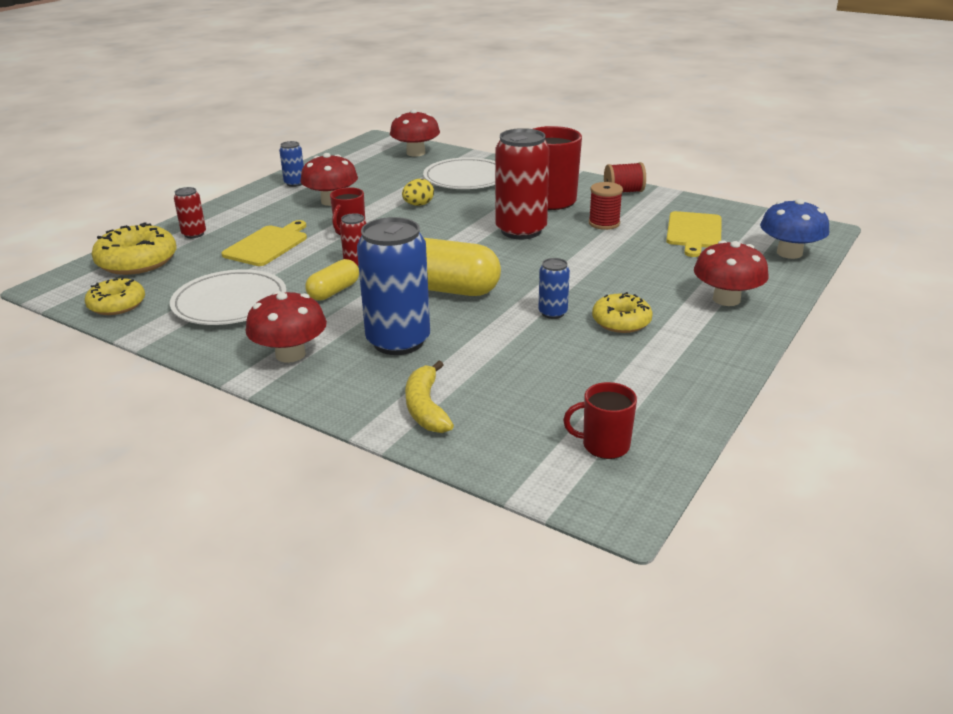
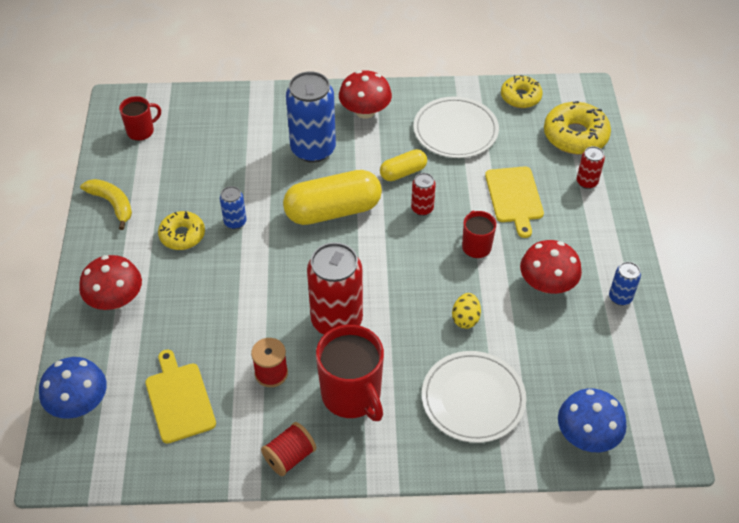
camera: 145 degrees right, 20 degrees up
yellow capsule [305,259,359,301] -> yellow capsule turned 60 degrees clockwise [380,149,427,181]
red mushroom [390,109,440,156] -> blue mushroom [558,388,627,452]
yellow banana [405,361,454,433] -> yellow banana moved to [80,179,132,230]

